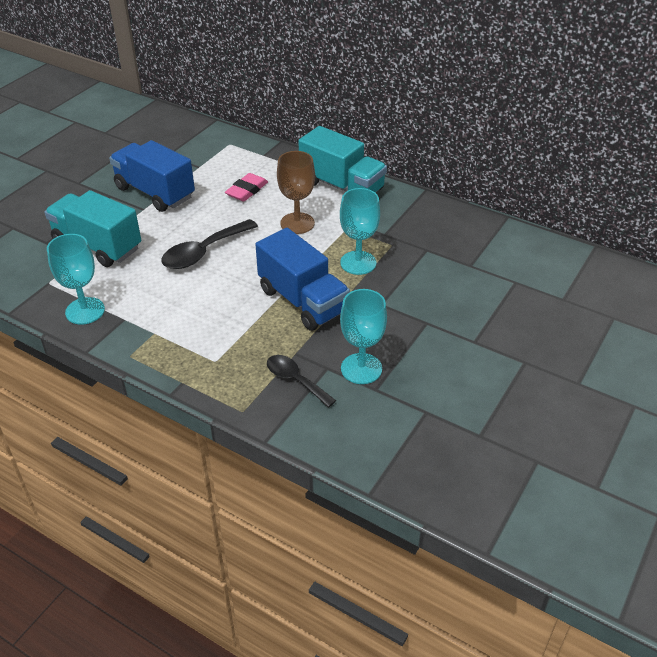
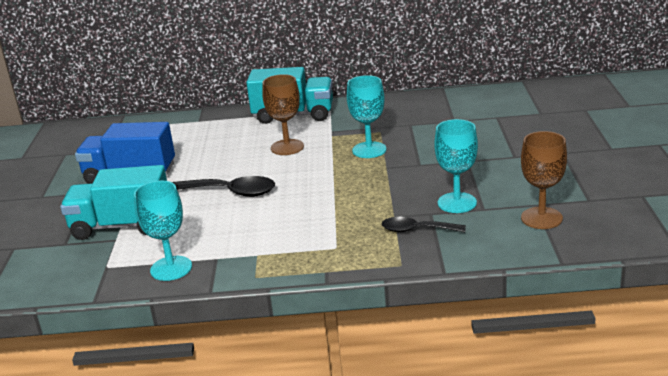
camera: 30 degrees left, 15 degrees down
black spoon [161,219,258,269] -> black spoon turned 90 degrees counterclockwise [172,176,275,197]
pink eraser [225,173,268,201] -> none
blue truck [255,228,350,331] -> none
none -> brown goblet [521,131,567,229]

